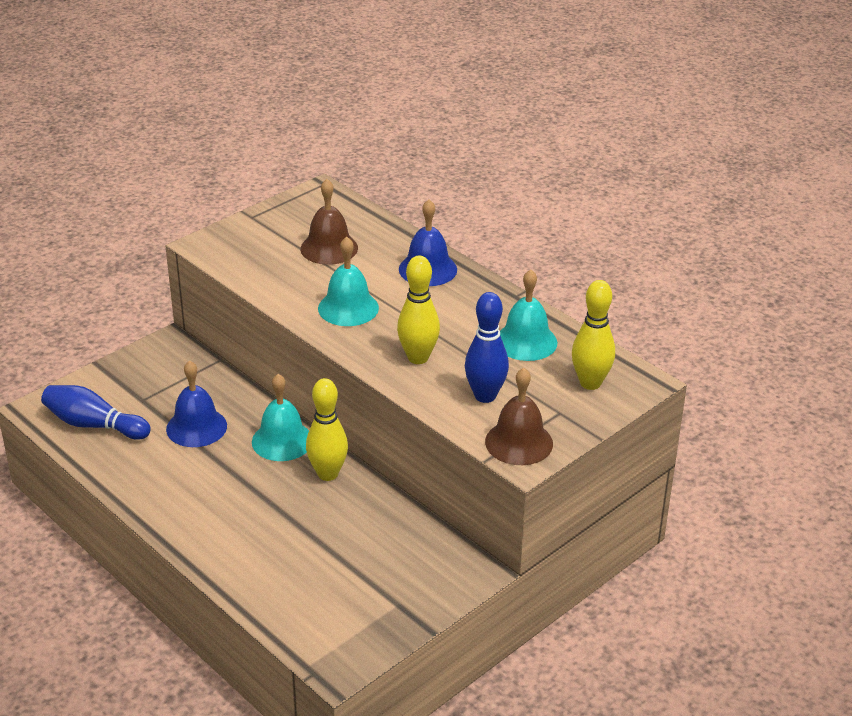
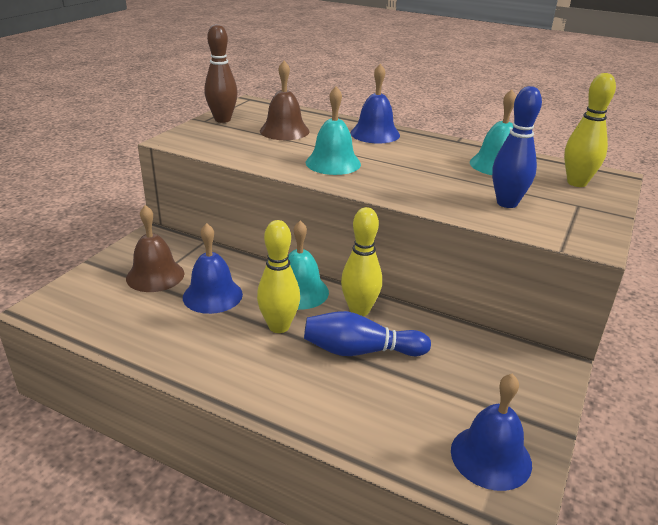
camera: 20 degrees left, 5 degrees down
blue bowling pin [41,385,151,440] -> blue bowling pin moved to [304,311,431,356]
yellow bowling pin [397,255,440,364] -> yellow bowling pin moved to [257,220,300,333]
brown bell [485,368,553,465] -> brown bell moved to [126,205,184,292]
none -> brown bowling pin [205,24,238,123]
none -> blue bell [451,374,532,491]

